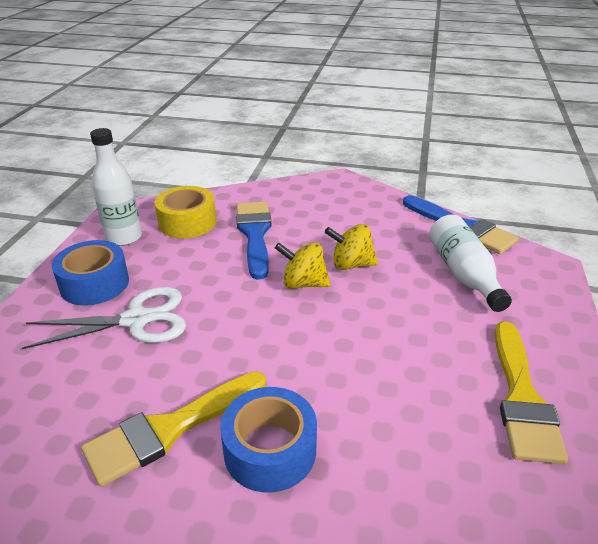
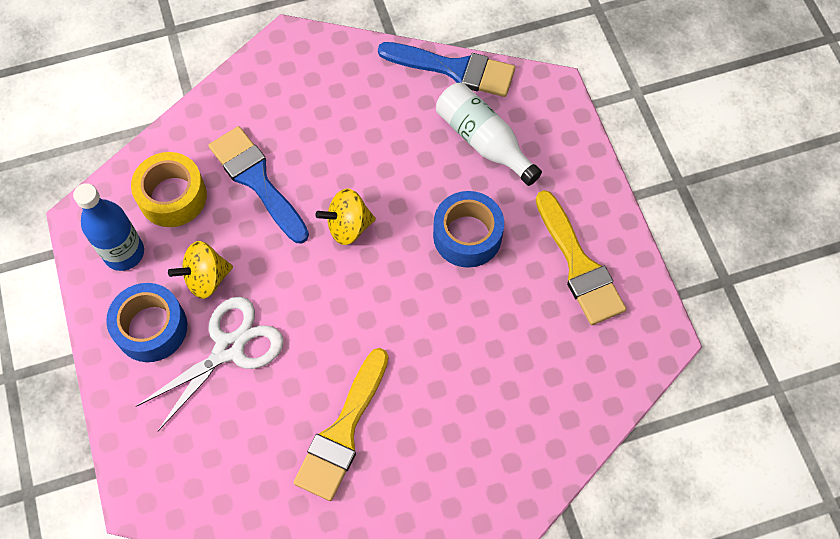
camera: 30 degrees left, 30 degrees up
white bottle [90,128,142,246] -> blue bottle [73,183,144,271]
blue tape [220,387,317,493] -> blue tape moved to [433,191,504,268]
yellow spinning top [325,224,378,270] -> yellow spinning top moved to [168,241,233,299]

